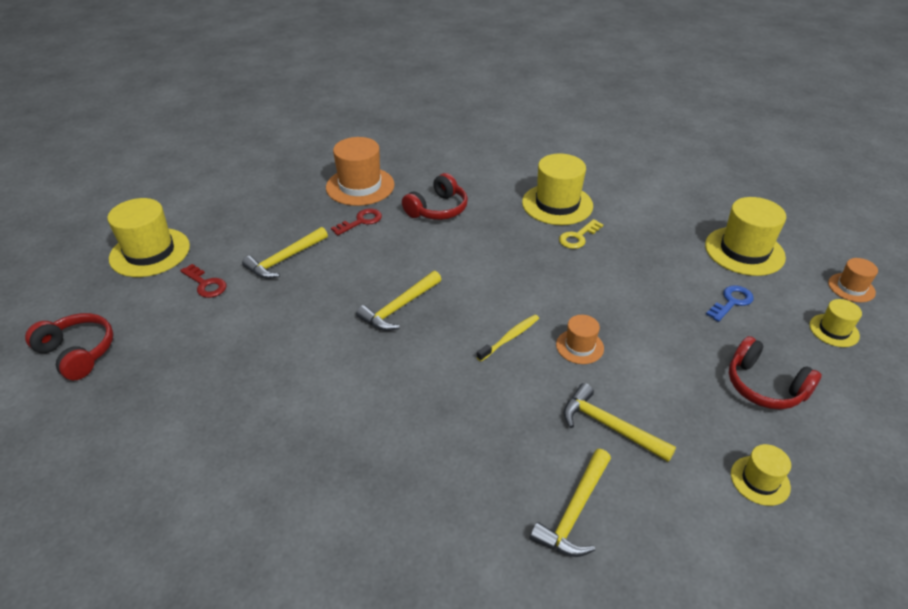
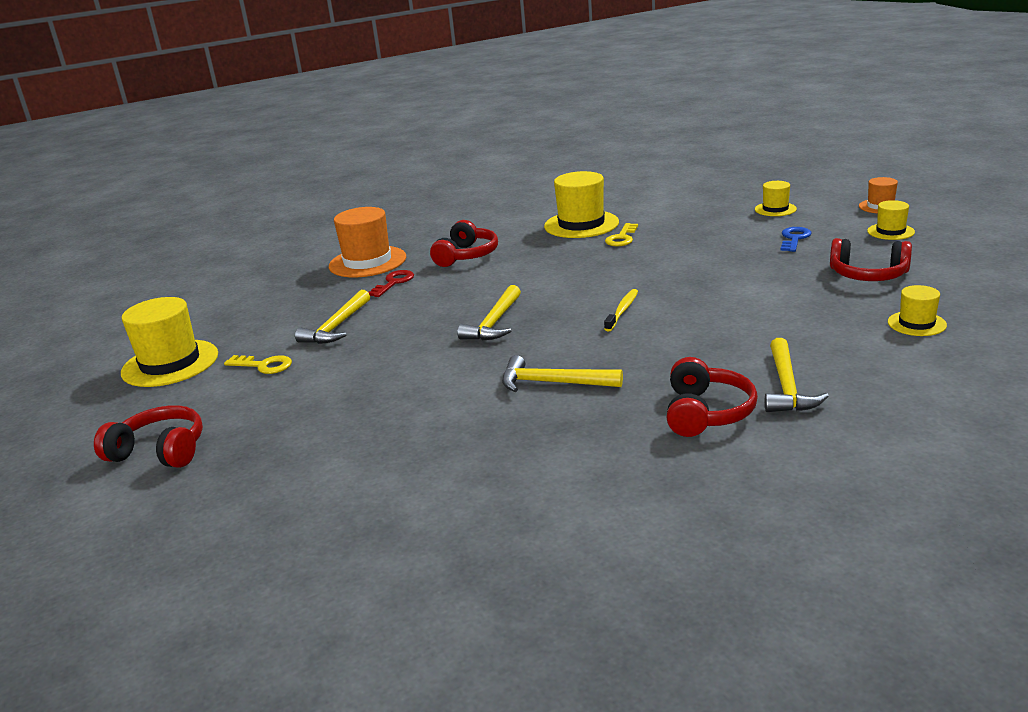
camera: 20 degrees left, 15 degrees down
red key [180,264,226,298] -> yellow key [224,355,292,374]
orange hat [556,315,604,364] -> none
yellow hammer [564,383,676,462] -> yellow hammer moved to [502,355,623,392]
yellow hat [705,197,786,276] -> yellow hat [755,181,797,216], size x0.53
none -> red headphones [667,357,758,437]

